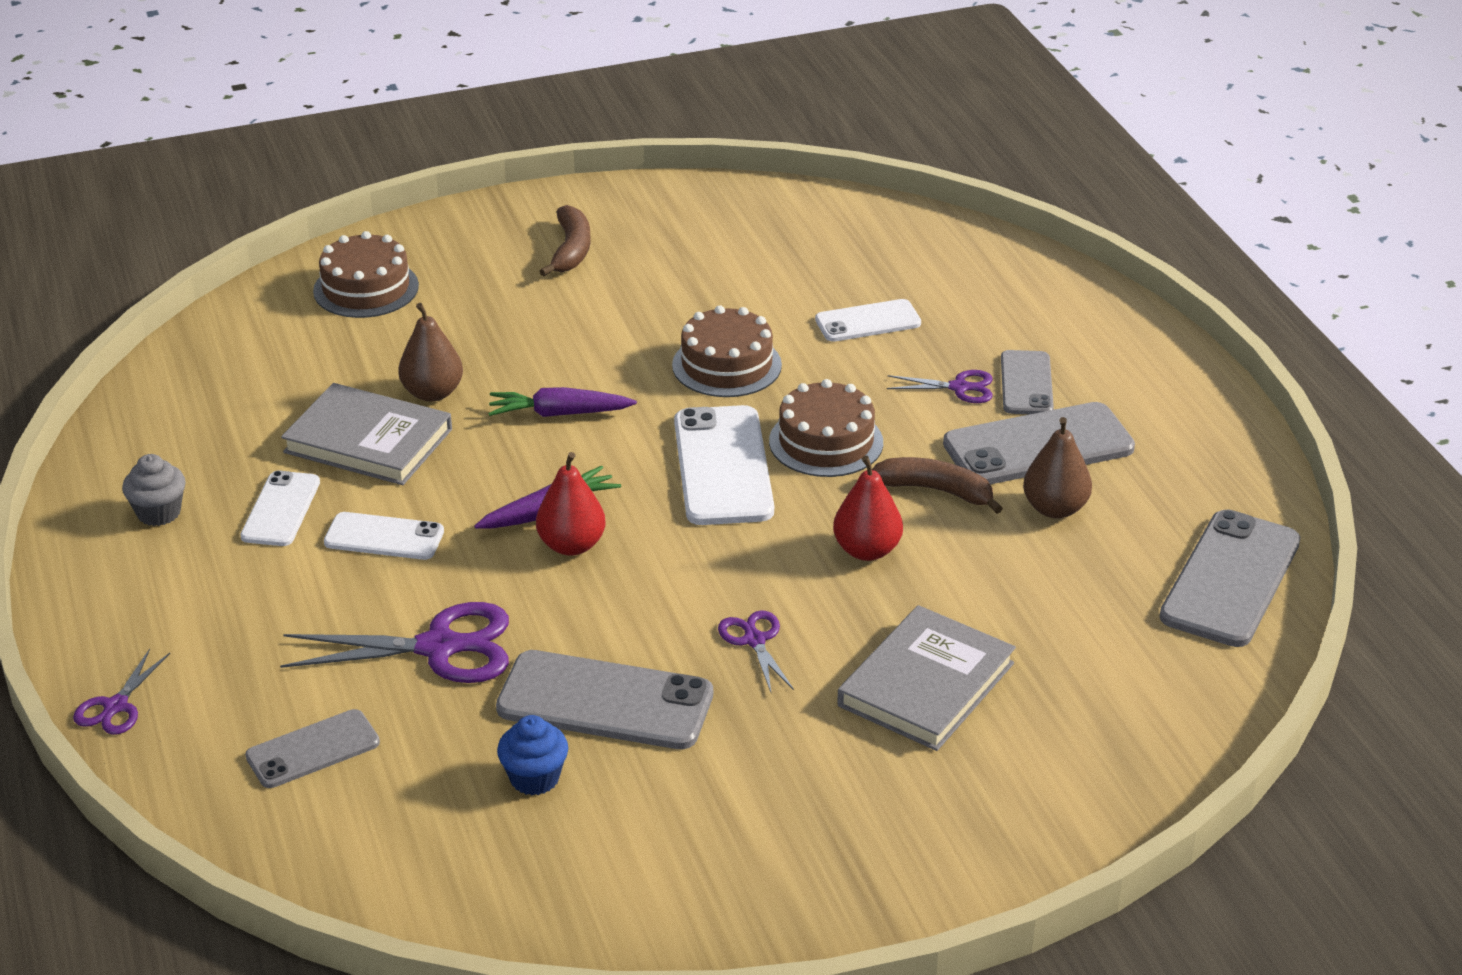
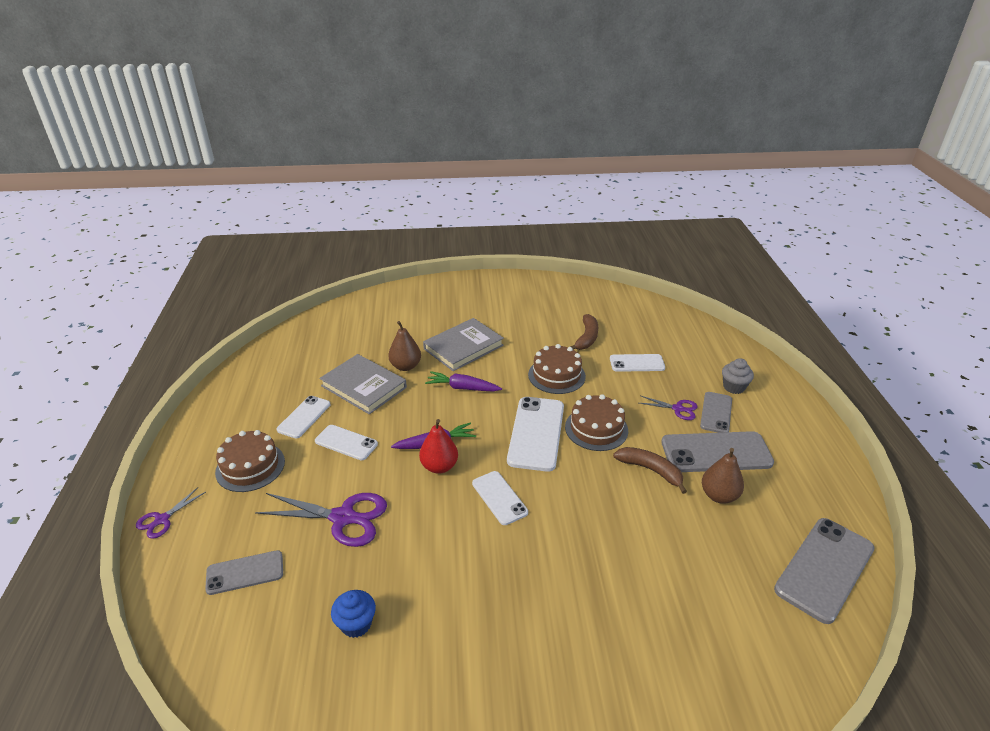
camera: 15 degrees right, 0 degrees up
grey cupcake [122,454,186,526] -> grey cupcake moved to [722,358,754,394]
brown cake [313,231,419,318] -> brown cake moved to [215,430,285,492]
grey phone [496,650,713,749] -> none
brown banana [540,205,591,276] -> brown banana moved to [570,314,598,350]
purple scissors [718,610,794,692] -> none
red pear [833,455,903,561] -> none
grey book [837,605,1016,751] -> grey book moved to [423,318,504,371]
none -> white phone [472,471,528,525]

